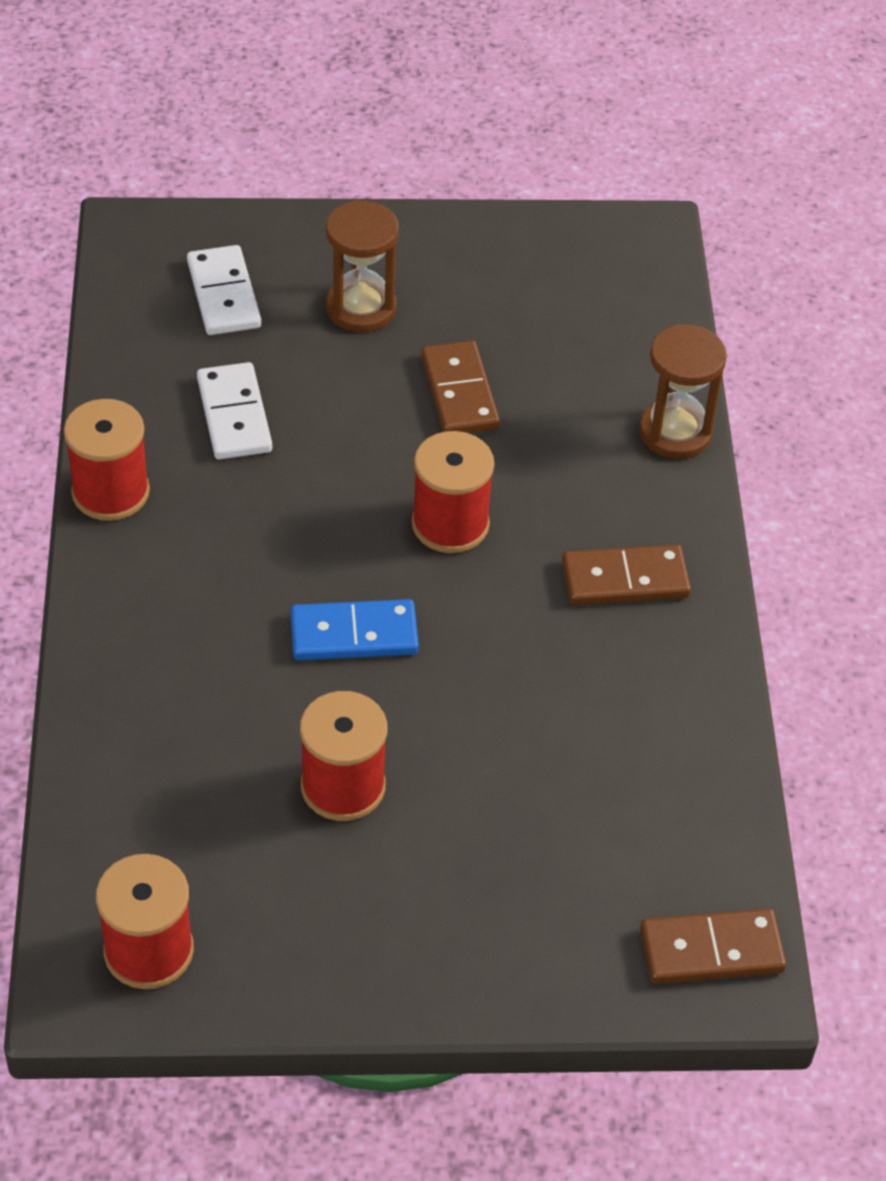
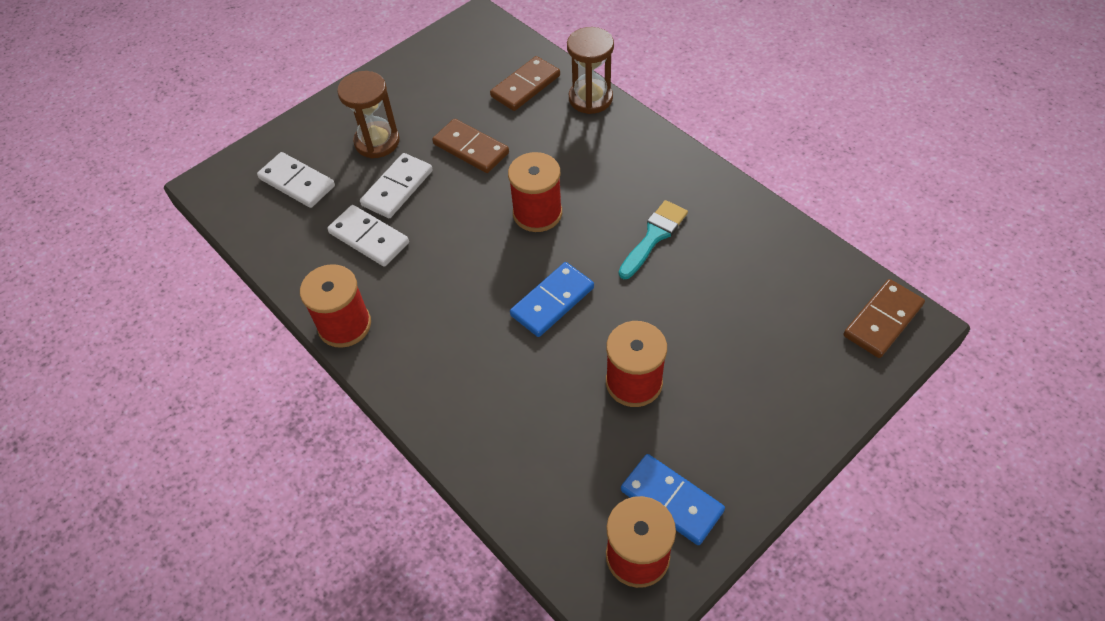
camera: 35 degrees left, 5 degrees up
brown domino [562,545,691,605] -> brown domino moved to [490,56,560,111]
none -> white domino [360,153,433,218]
none -> turquoise brush [619,200,688,279]
none -> blue domino [621,454,725,545]

